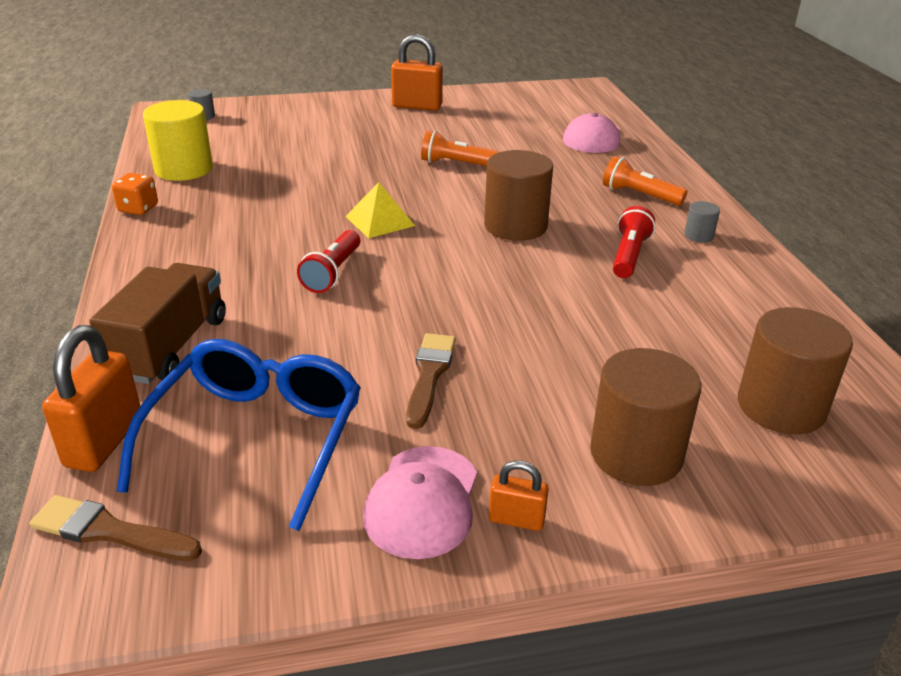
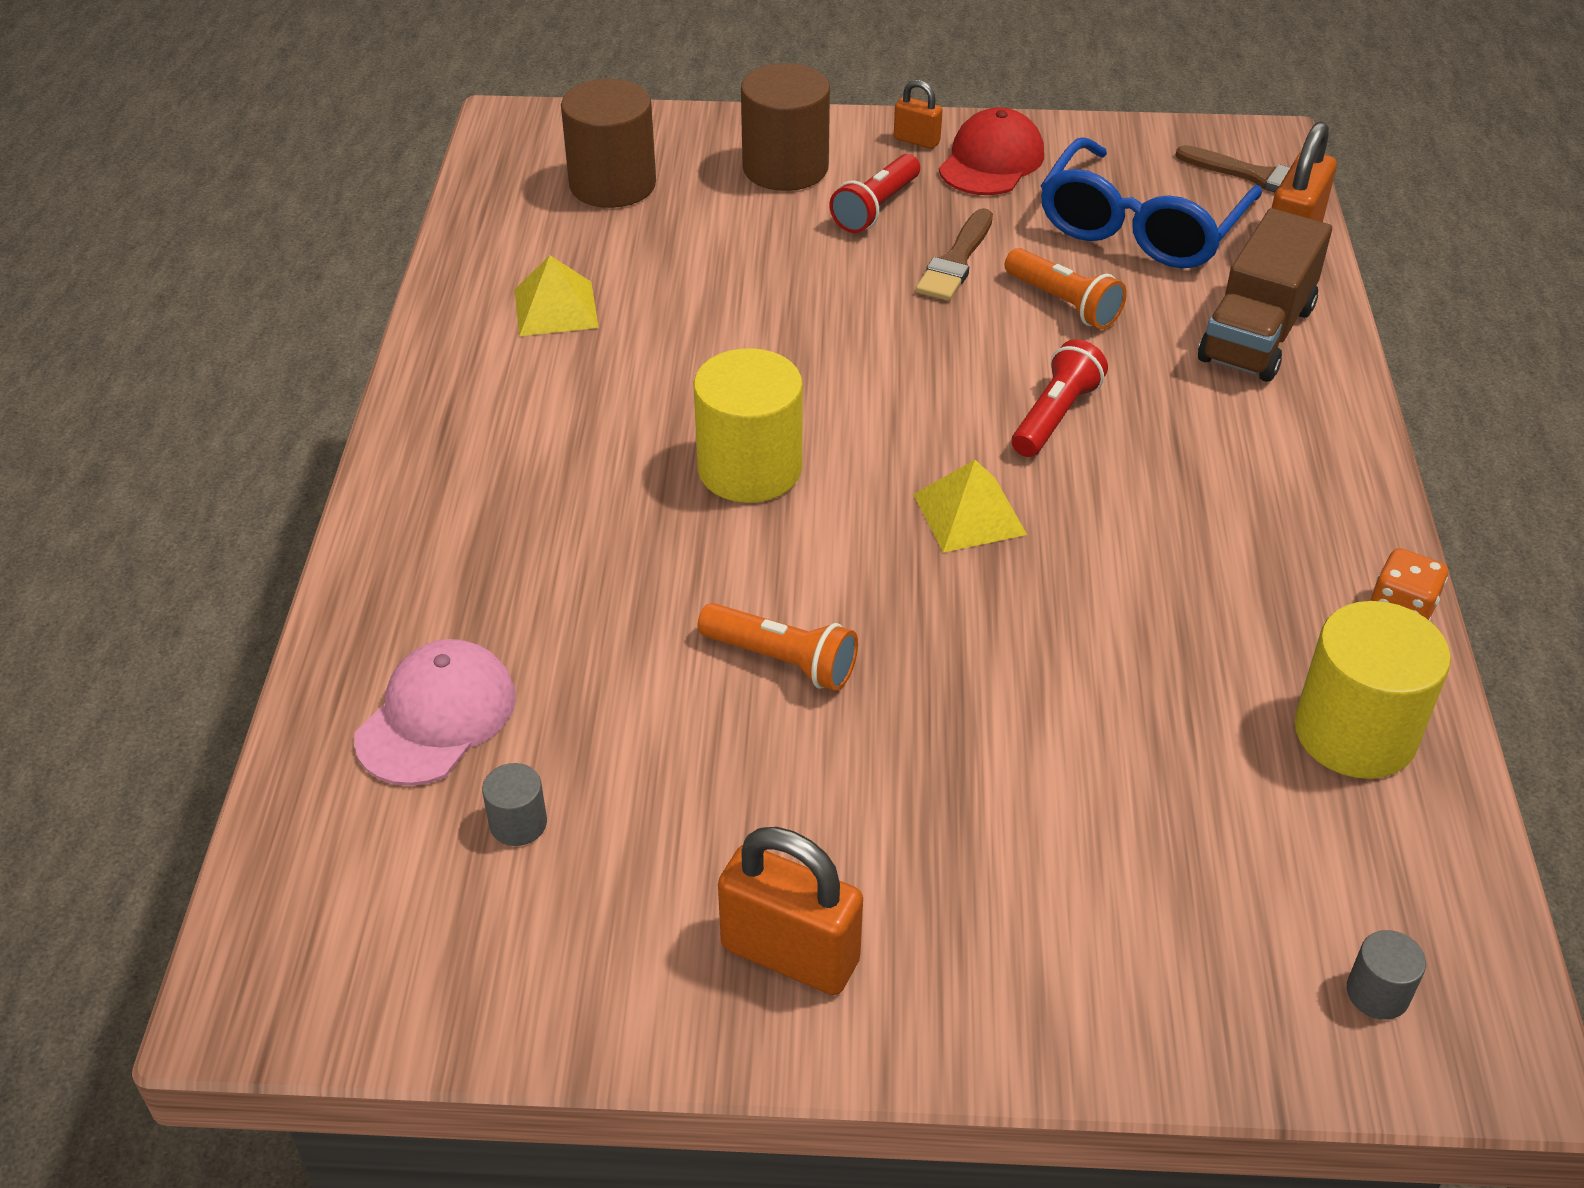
camera: 165 degrees left, 10 degrees up
pink cap [363,446,477,559] -> red cap [939,107,1044,195]
brown cylinder [484,150,553,241] -> yellow cylinder [694,348,803,503]
orange flashlight [603,156,688,206] -> orange flashlight moved to [1005,248,1127,329]
red flashlight [613,206,655,278] -> red flashlight moved to [829,154,920,233]
grey cylinder [684,201,720,243] -> grey cylinder moved to [482,763,547,846]
none -> yellow pyramid [515,255,599,336]

